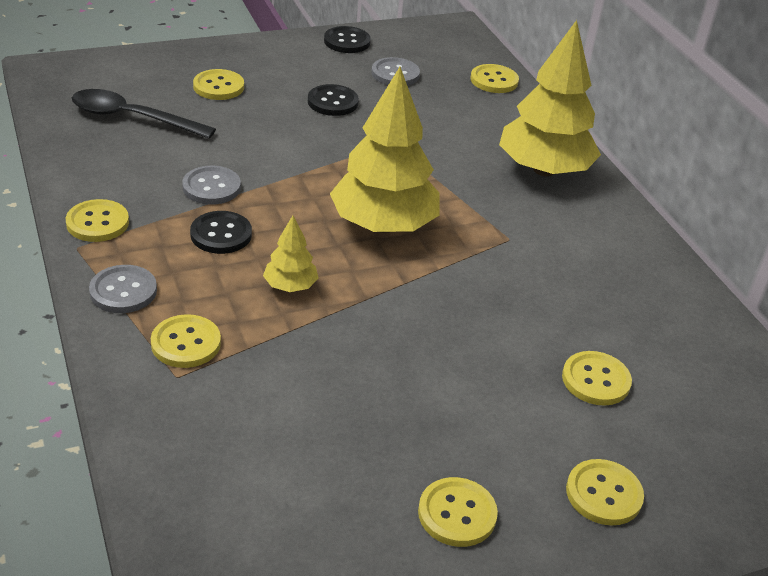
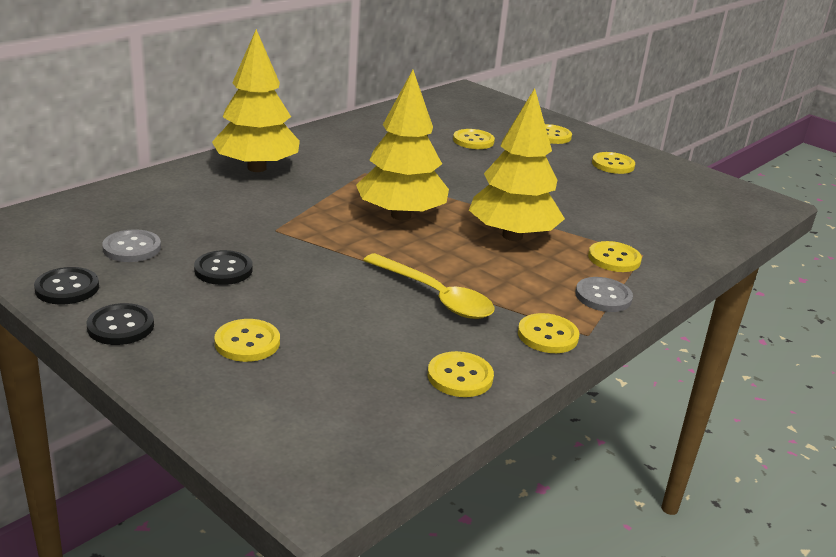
camera: 115 degrees left, 10 degrees down
black spoon [72,89,216,139] -> none
grey button [182,166,241,205] -> yellow spoon [363,253,495,319]
black button [190,211,252,254] -> black button moved to [87,303,154,345]
yellow tree [263,216,319,292] -> yellow tree [469,88,565,241], size x2.17
yellow button [471,64,519,93] -> yellow button moved to [428,351,494,397]

